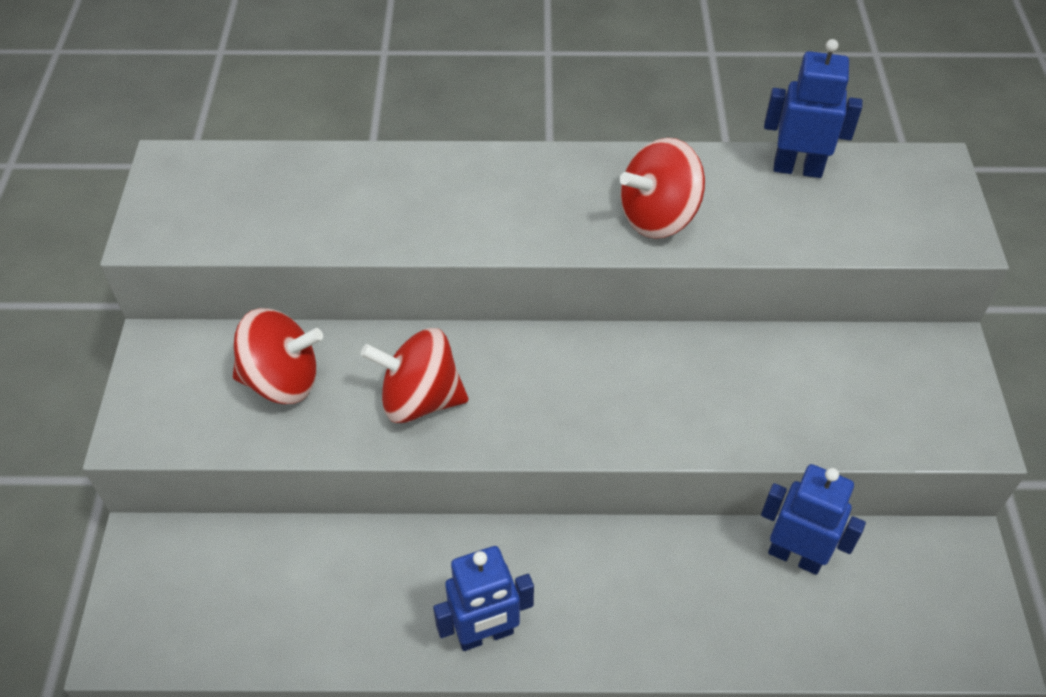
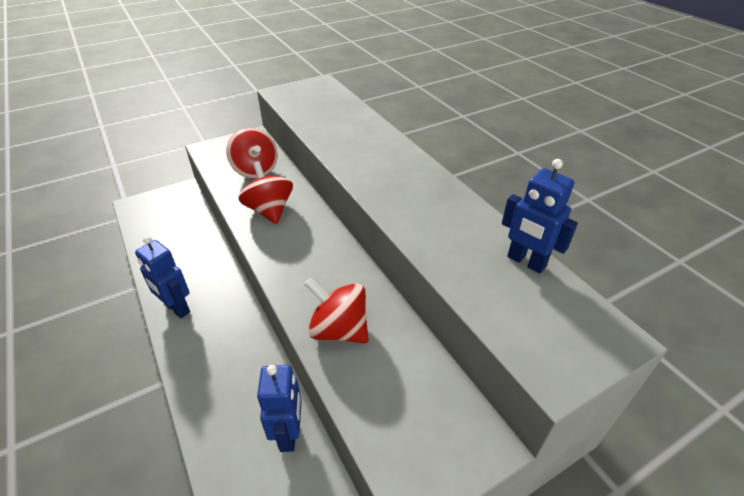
camera: 60 degrees right, 10 degrees down
red spinning top [620,138,705,239] -> red spinning top moved to [305,278,369,344]
blue robot [764,39,862,178] -> blue robot turned 150 degrees clockwise [502,159,578,273]

